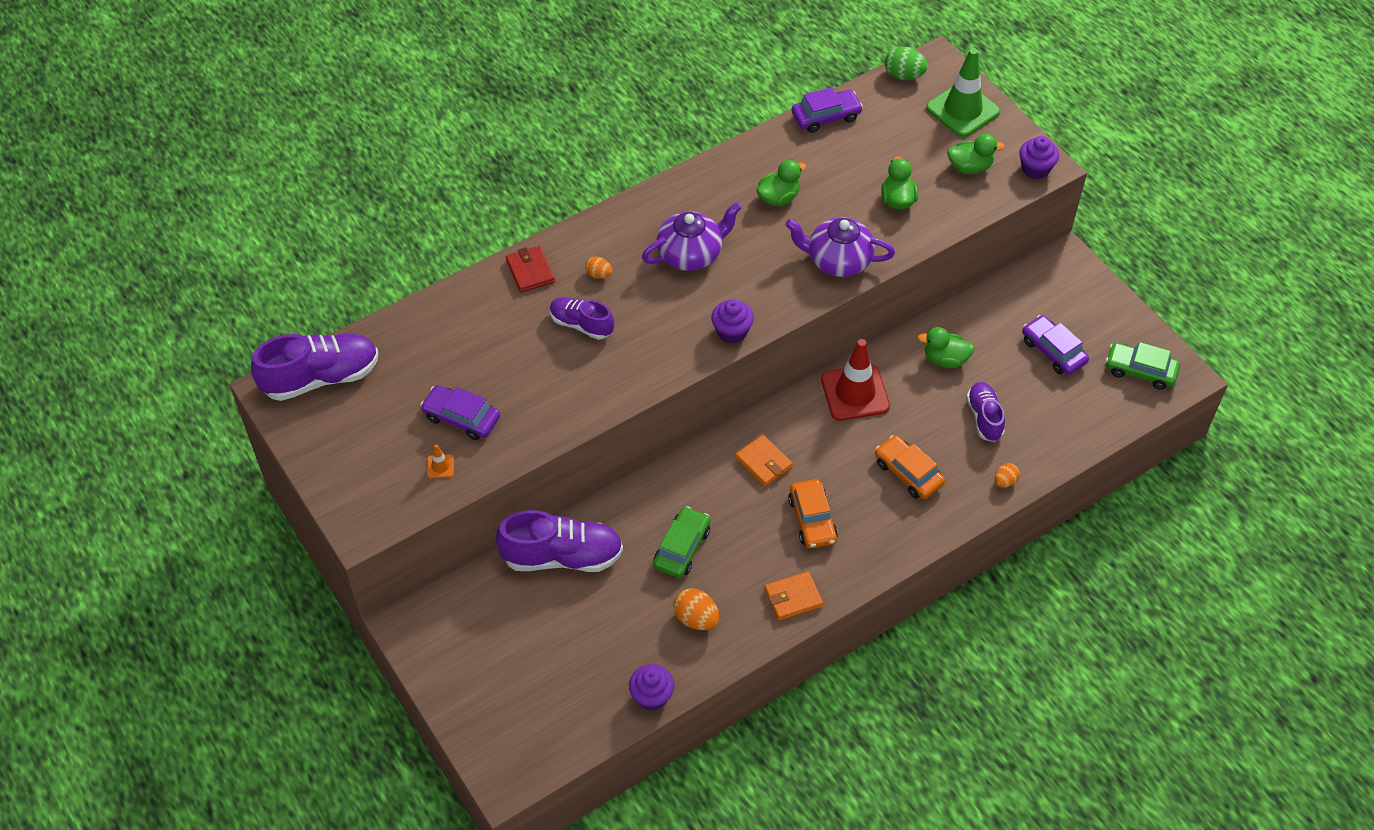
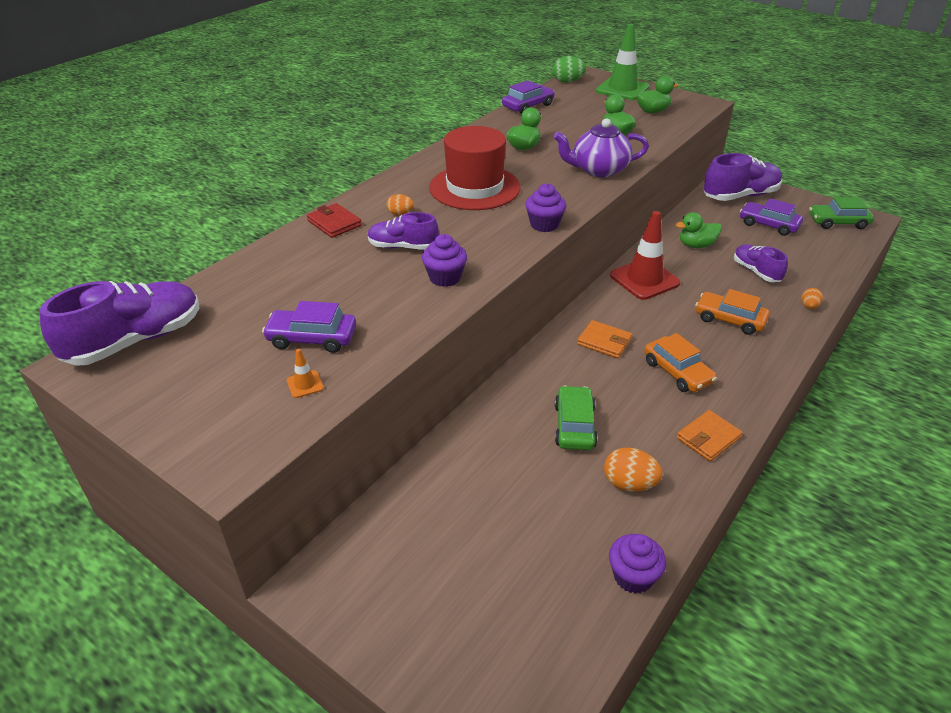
camera: 20 degrees left, 15 degrees down
purple shoe [496,510,623,572] -> purple shoe moved to [703,153,782,201]
purple teapot [642,202,741,271] -> red hat [429,126,521,210]
purple cupcake [1019,136,1059,179] -> purple cupcake moved to [422,234,467,287]

